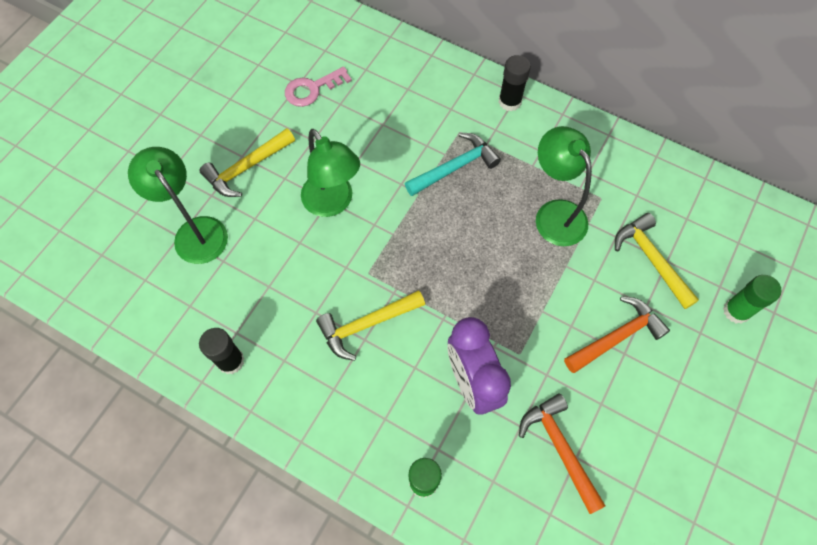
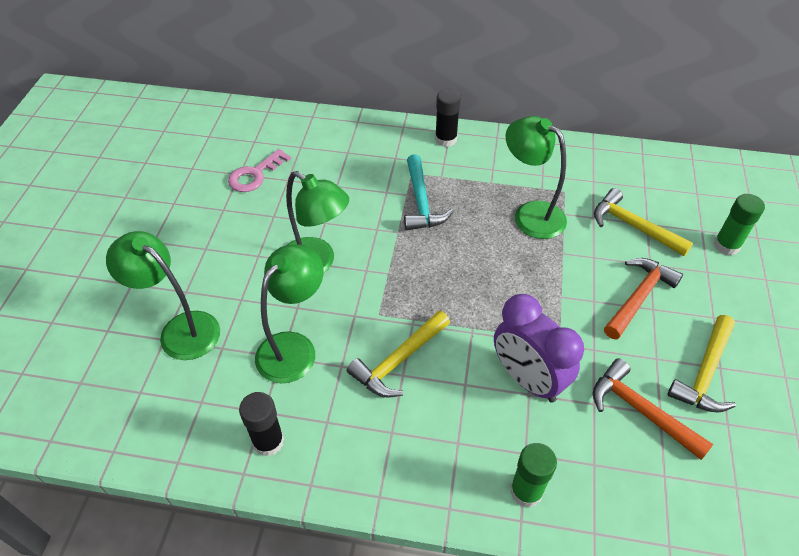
camera: 20 degrees left, 15 degrees down
yellow hammer [200,128,295,197] -> yellow hammer moved to [667,315,736,413]
turquoise hammer [405,133,501,196] -> turquoise hammer turned 135 degrees clockwise [404,154,453,231]
none -> green lamp [255,244,324,383]

